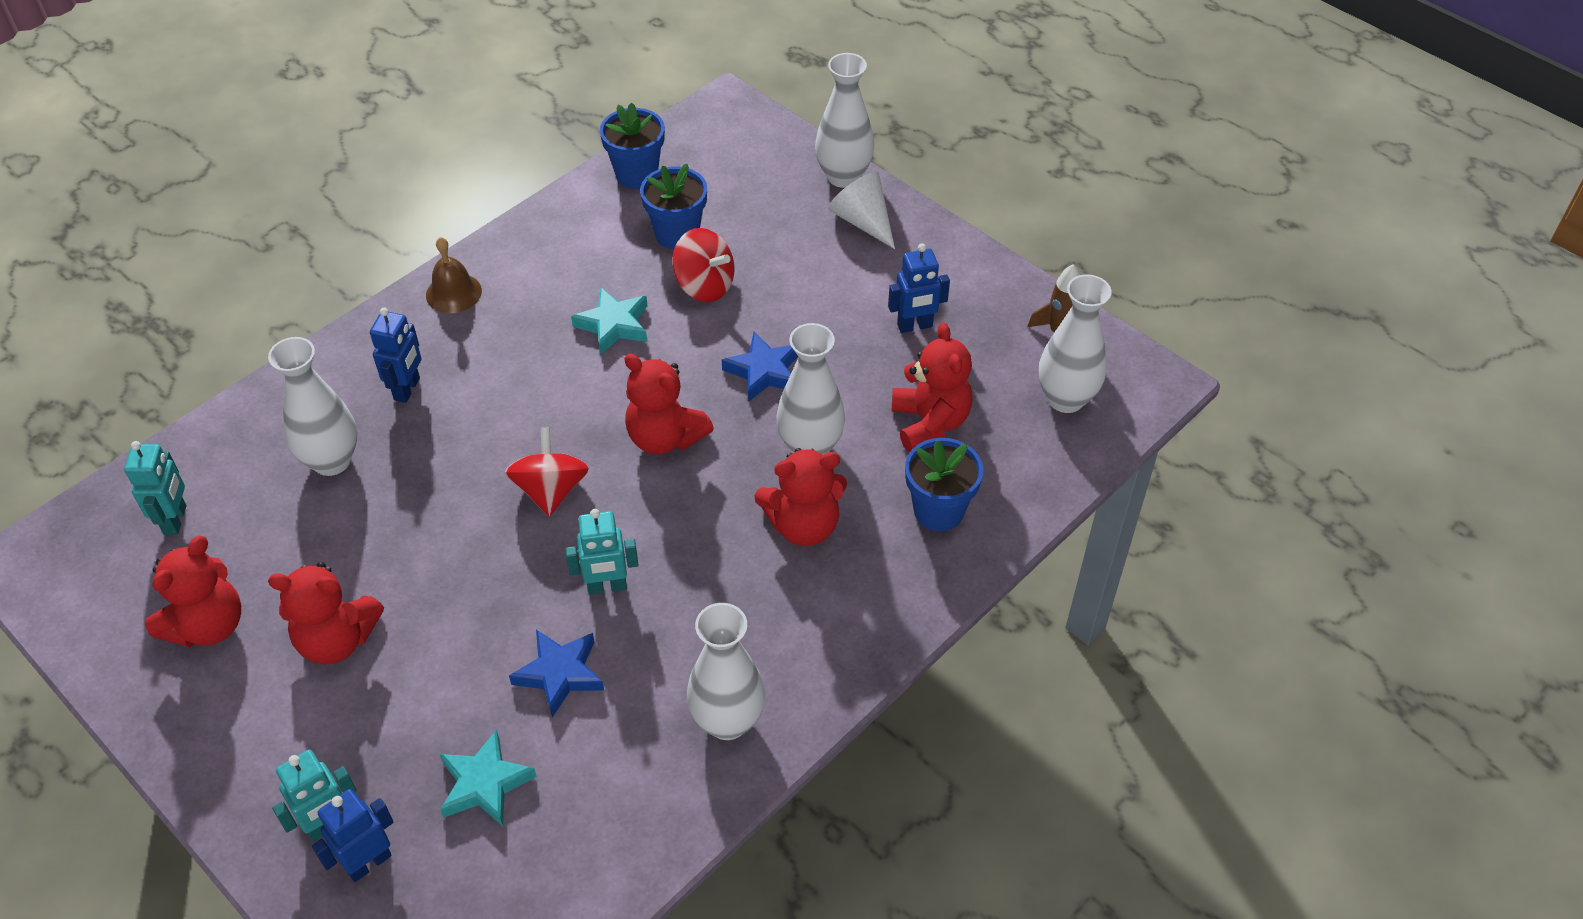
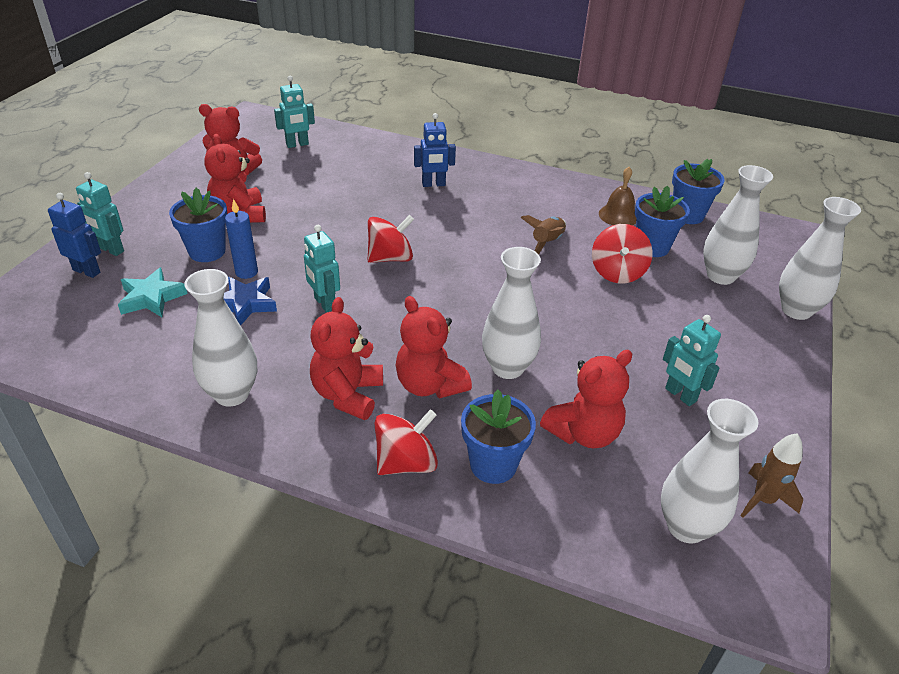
camera: 65 degrees right, 10 degrees down
white vase [268,337,357,476] -> white vase moved to [703,165,773,285]
brown bell [426,237,482,313] -> brown bell moved to [599,167,636,225]
turquoise star [571,288,648,355] -> brown rocket [521,215,566,254]
red teddy bear [624,354,714,454] -> red teddy bear moved to [310,297,383,420]
blue star [722,332,798,402] -> none
white cone [828,172,895,249] -> none
blue robot [888,243,950,333] -> turquoise robot [663,315,721,406]
none -> blue flower pot [169,188,227,262]
none -> blue candle [225,199,258,279]
none -> red spinning top [375,409,438,475]

